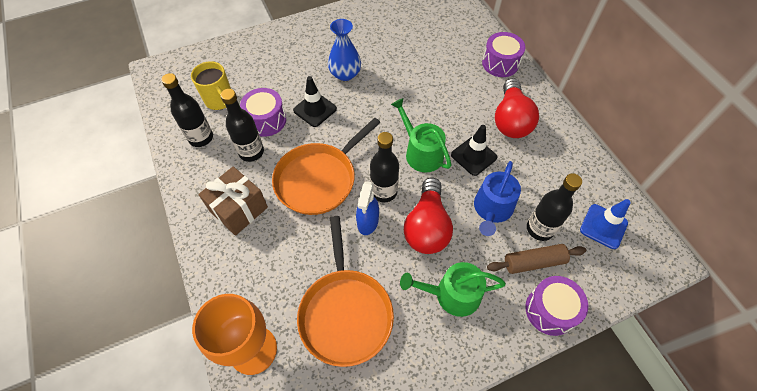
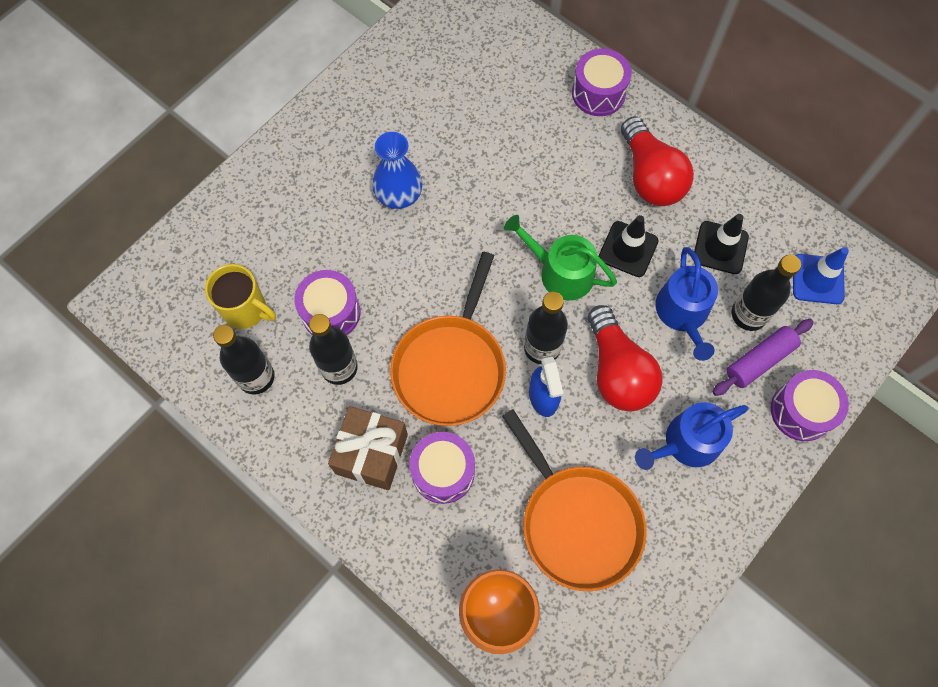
camera: 25 degrees left, 10 degrees up
black traffic cone [293,76,337,127] -> black traffic cone moved to [694,214,749,274]
green watering can [400,262,506,317] -> blue watering can [635,402,749,470]
brown rolling pin [487,244,586,274] -> purple rolling pin [713,319,814,396]
none -> purple drum [409,432,475,504]

